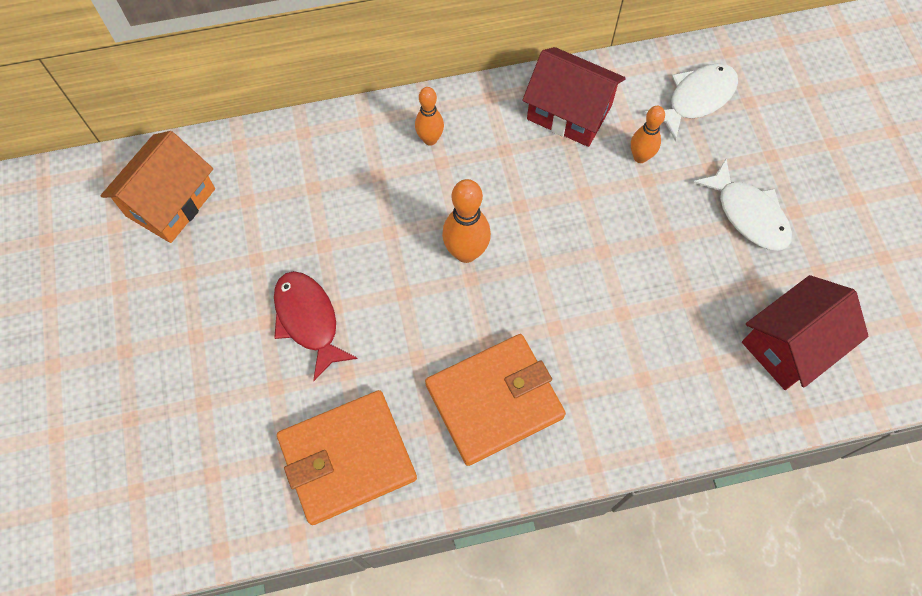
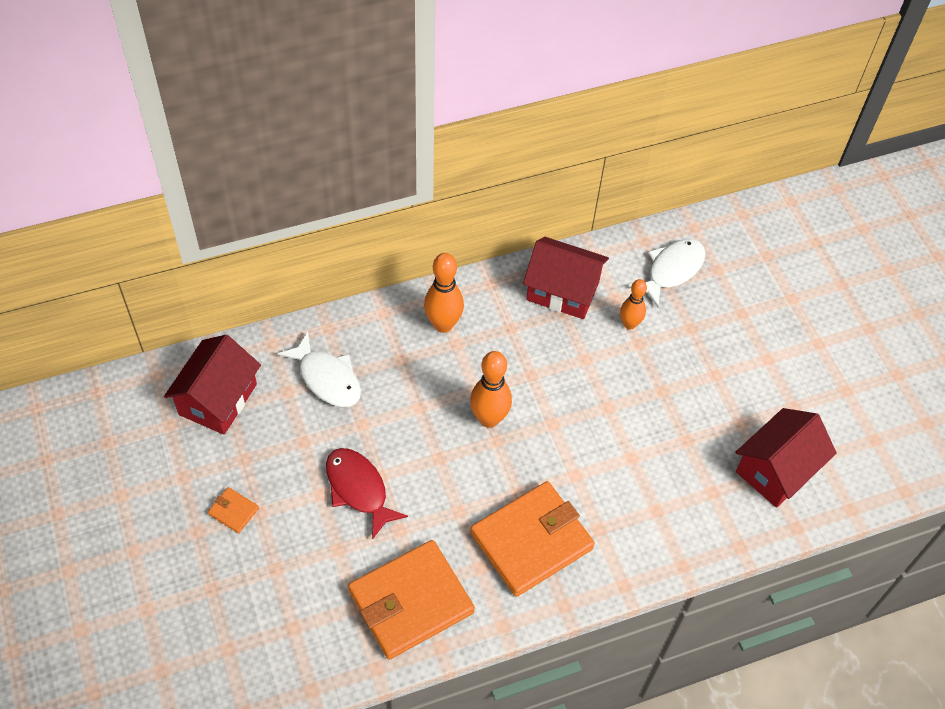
camera: 10 degrees left, 10 degrees down
orange house [101,131,215,243] -> red house [164,335,261,435]
orange bowling pin [415,87,444,146] -> orange bowling pin [424,253,464,333], size x1.54
white fish [693,159,792,251] -> white fish moved to [277,332,361,407]
none -> orange wallet [208,487,259,533]

